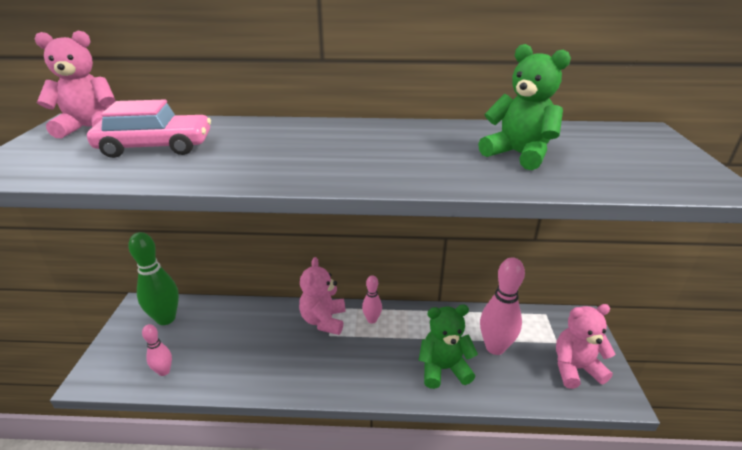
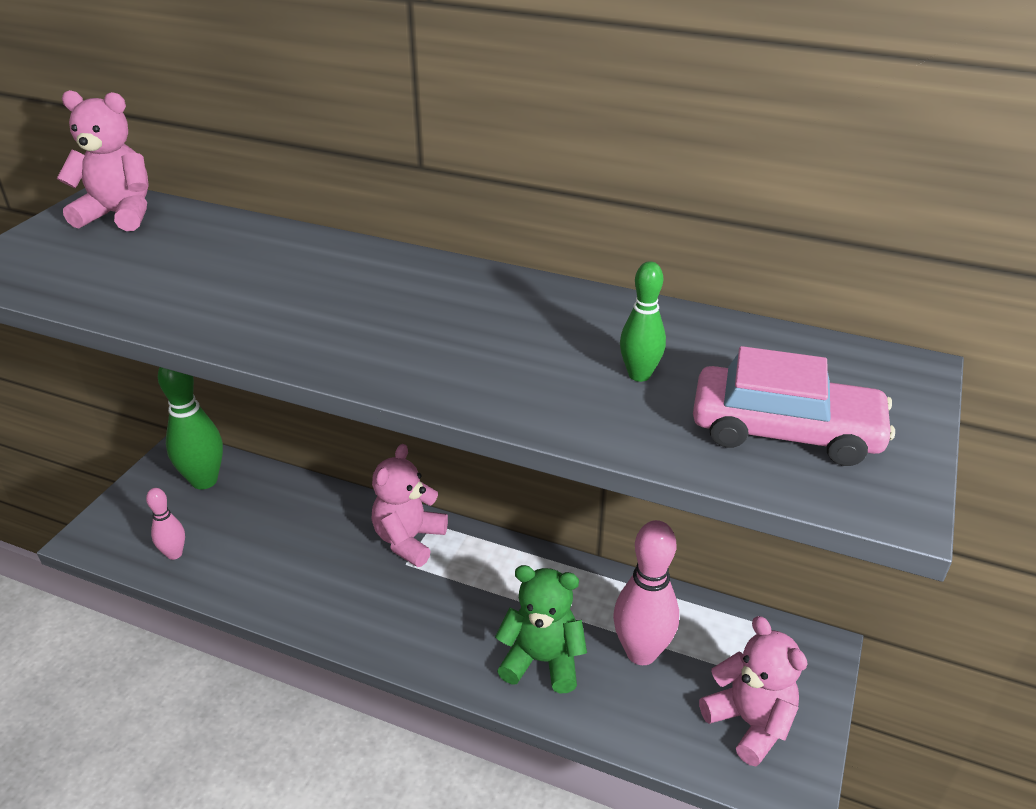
camera: 20 degrees right, 5 degrees up
pink car [87,99,211,158] -> pink car moved to [693,346,895,466]
pink bowling pin [362,275,382,324] -> none
green teddy bear [478,44,571,170] -> green bowling pin [620,261,666,382]
pink teddy bear [556,304,616,389] -> pink teddy bear turned 45 degrees clockwise [699,616,808,766]

